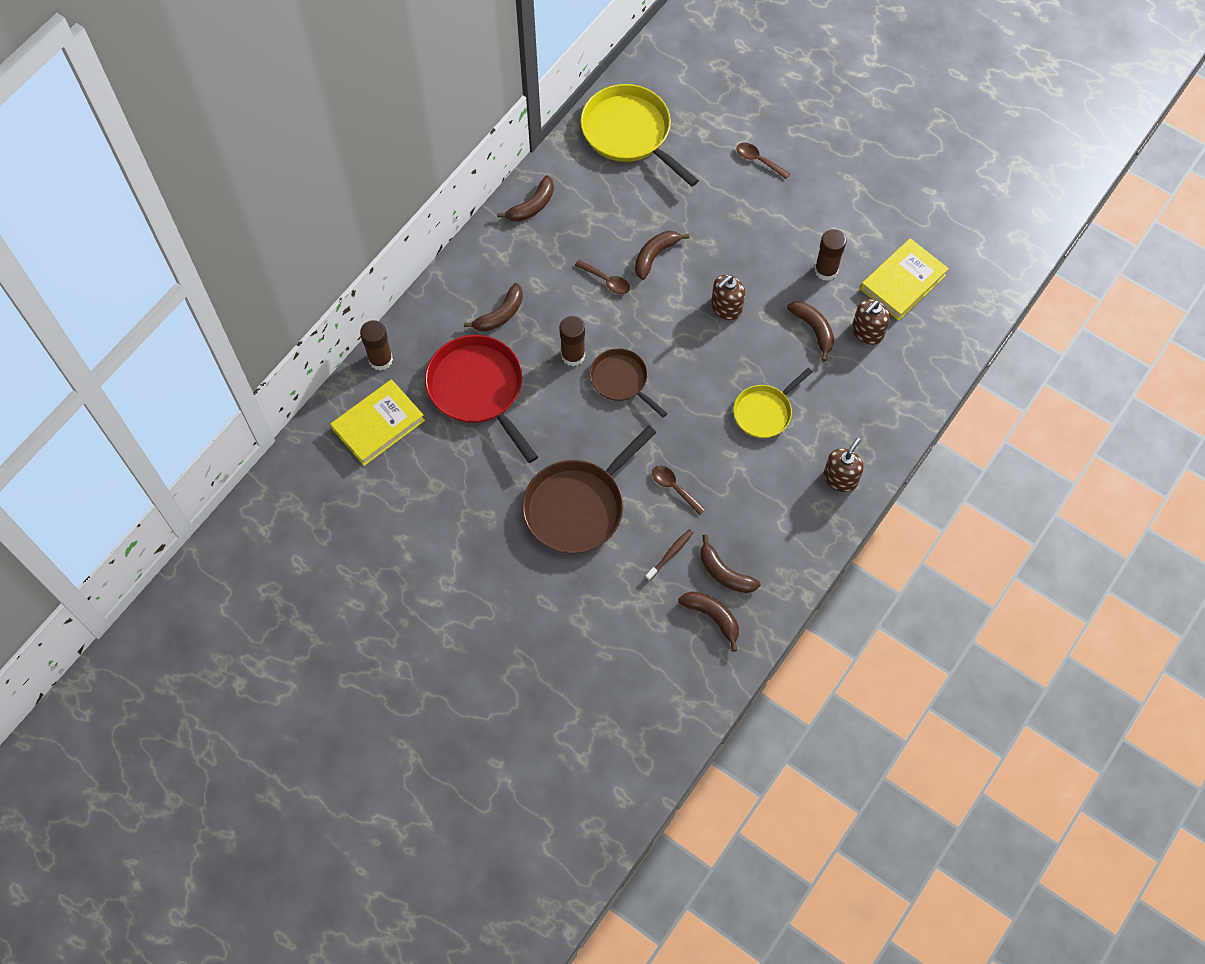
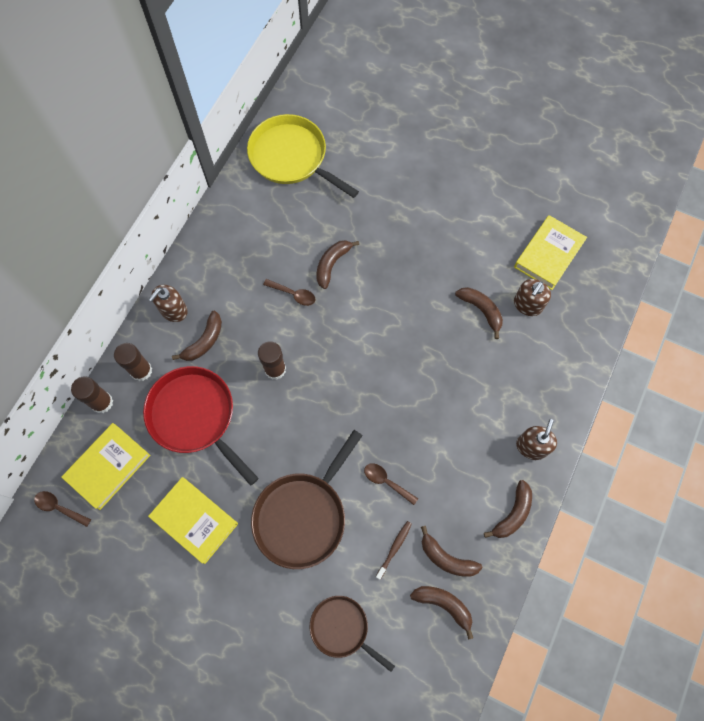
camera: 10 degrees left, 5 degrees up
brown banana [497,175,554,222] -> brown banana moved to [484,480,532,538]
brown pan [590,348,668,418] -> brown pan moved to [310,596,395,672]
brown soap dispenser [711,275,745,320] -> brown soap dispenser moved to [149,285,188,322]
yellow pan [733,368,812,438] -> none
brown spoon [737,143,790,179] -> brown spoon moved to [34,491,91,527]
brown glue stick [814,229,846,281] -> brown glue stick moved to [114,343,152,381]
none -> yellow book [148,477,238,564]

